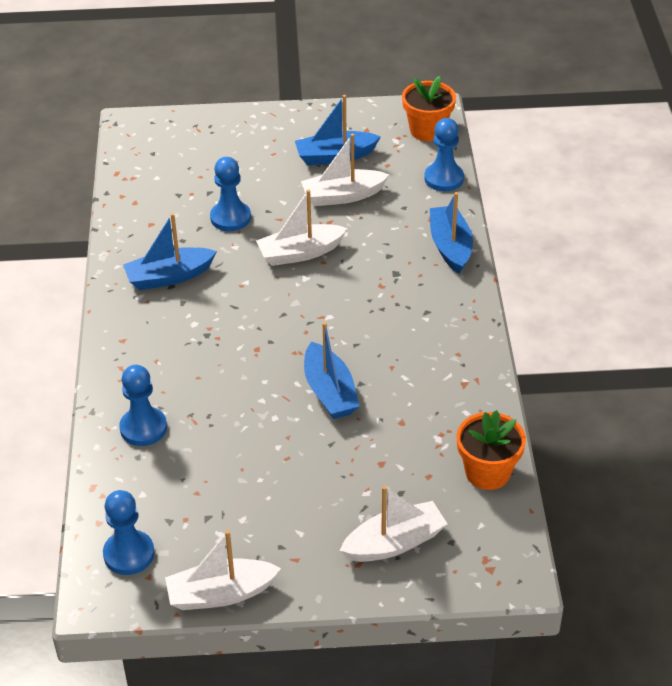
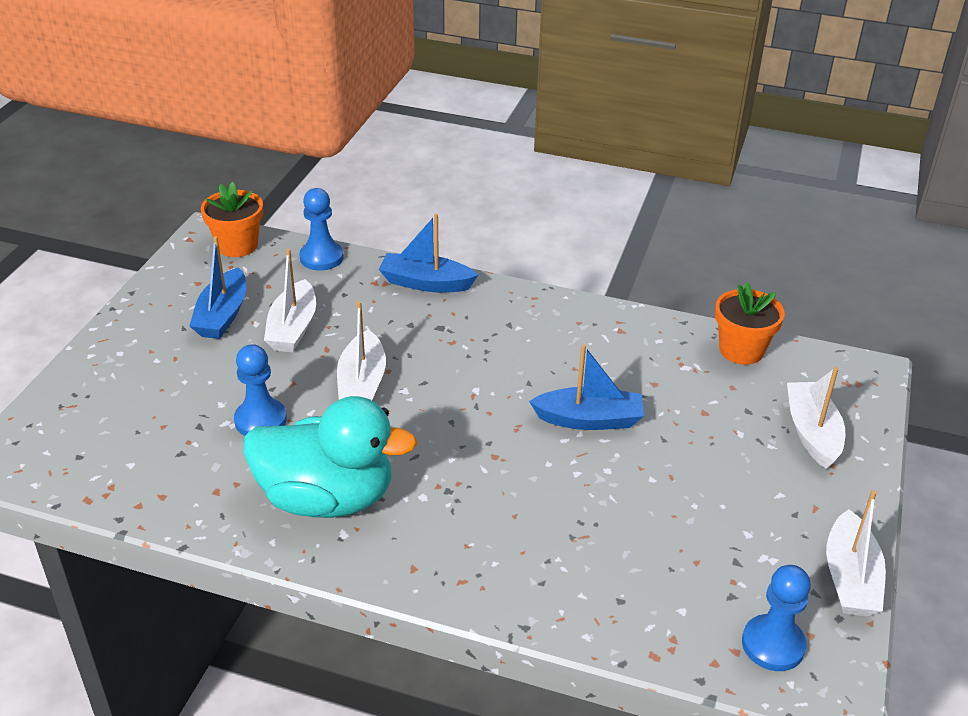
camera: 70 degrees left, 5 degrees down
blue pawn [119,365,167,446] -> none
blue boat [123,213,217,290] -> turquoise duck [243,396,417,518]

